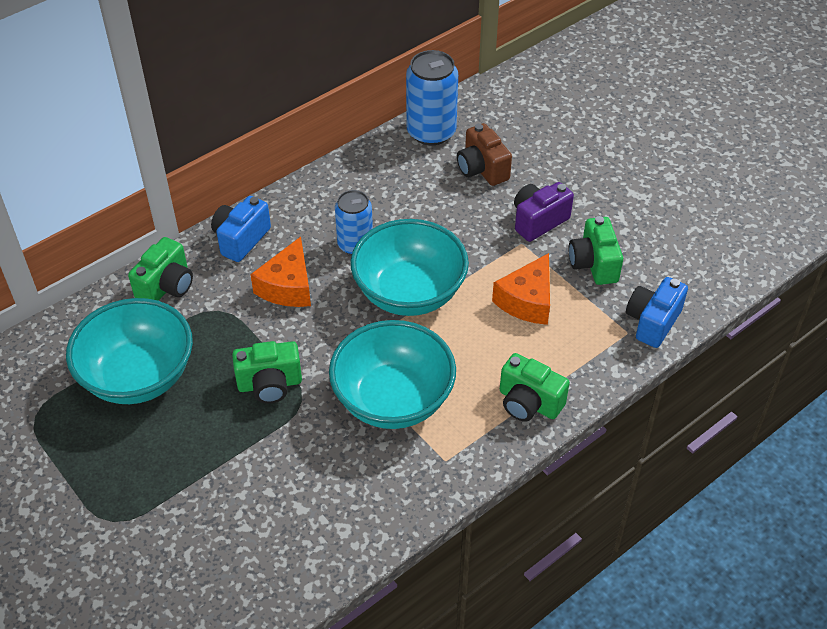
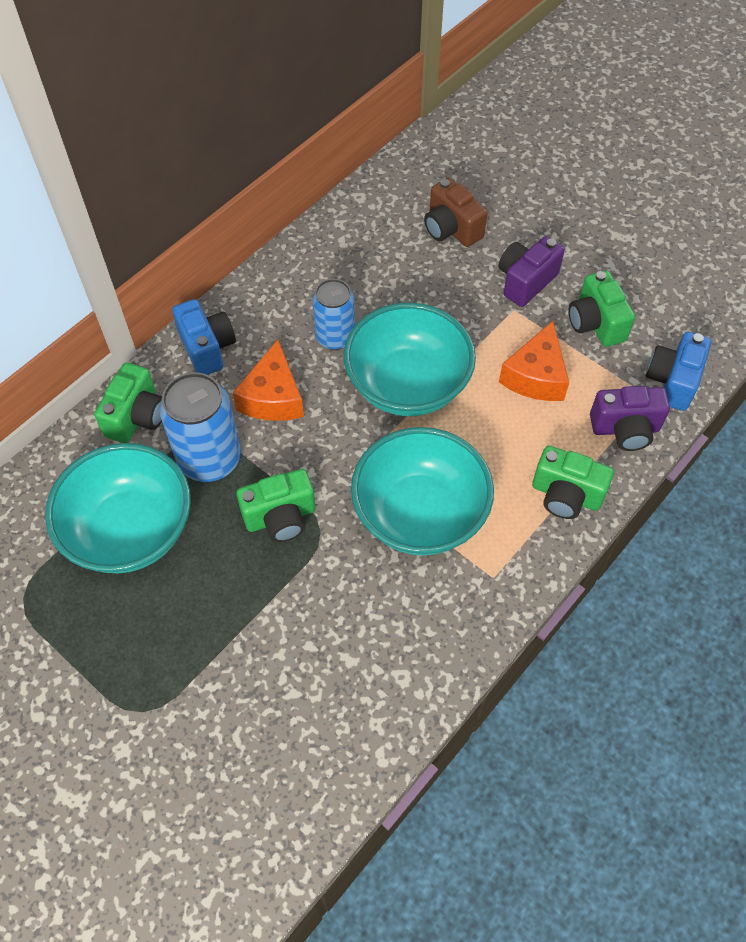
camera: 10 degrees left, 10 degrees up
blue camera [211,196,271,262] -> blue camera turned 135 degrees clockwise [172,299,236,375]
blue can [406,50,458,146] -> blue can moved to [159,372,241,482]
none -> purple camera [590,386,670,451]

